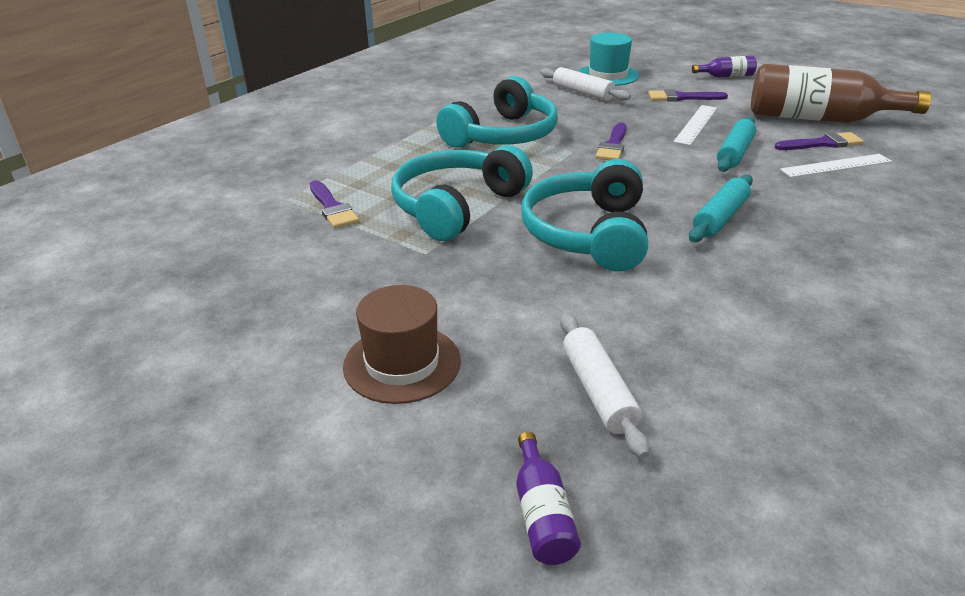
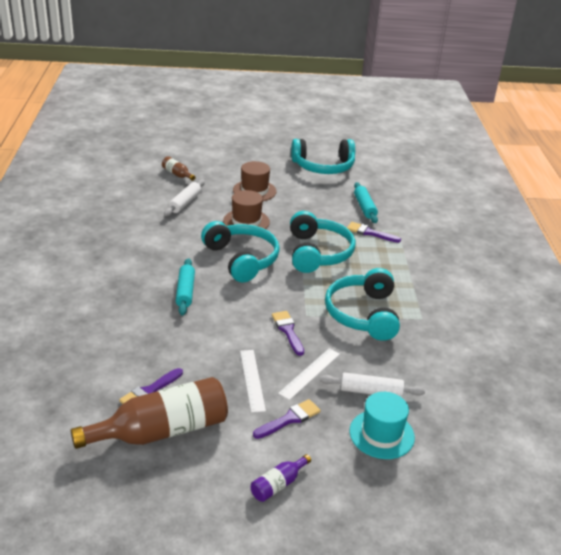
camera: 140 degrees right, 0 degrees up
purple bottle [516,432,581,565] -> brown bottle [162,156,196,181]
white rolling pin [560,313,649,459] -> white rolling pin turned 75 degrees clockwise [164,180,205,216]
turquoise rolling pin [717,117,756,172] -> turquoise rolling pin moved to [354,182,378,223]
white ruler [780,154,892,177] -> white ruler moved to [278,348,340,400]
none -> brown hat [223,190,270,229]
none -> turquoise headphones [291,139,355,174]

